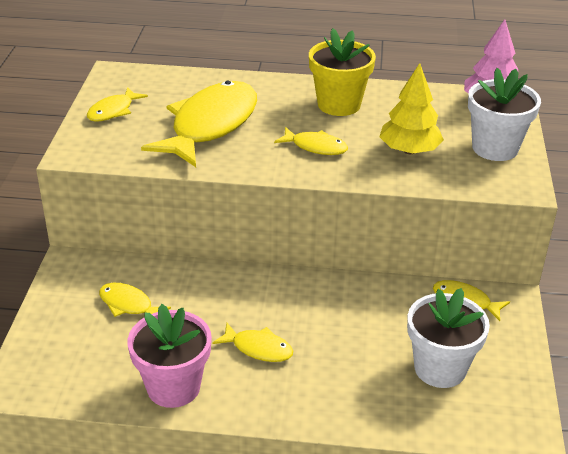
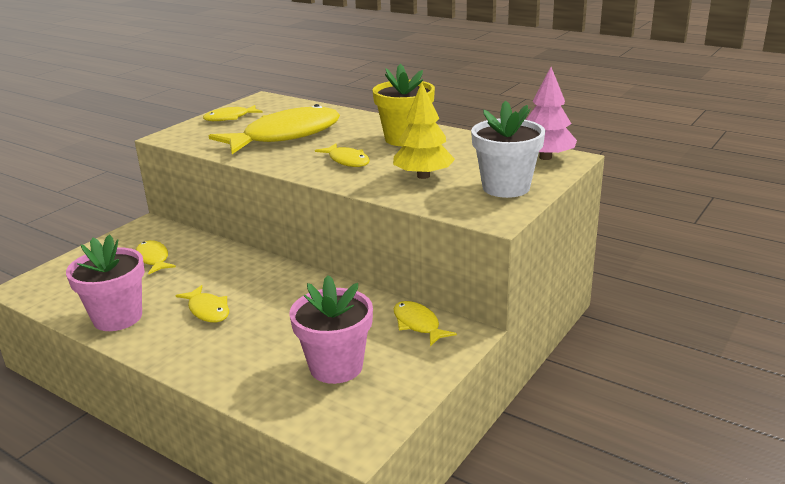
camera: 30 degrees right, 10 degrees down
white flower pot [407,288,490,388] -> pink flower pot [290,275,373,384]

